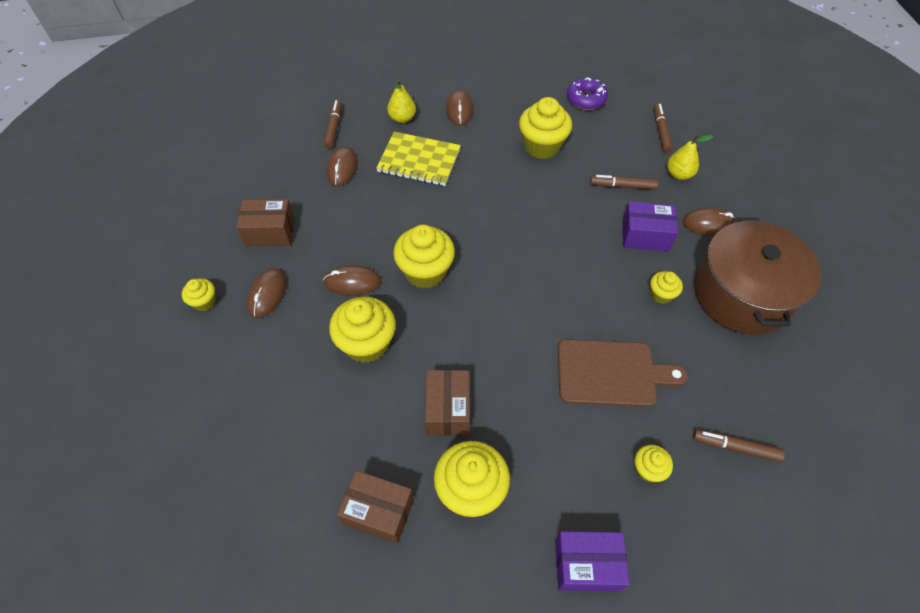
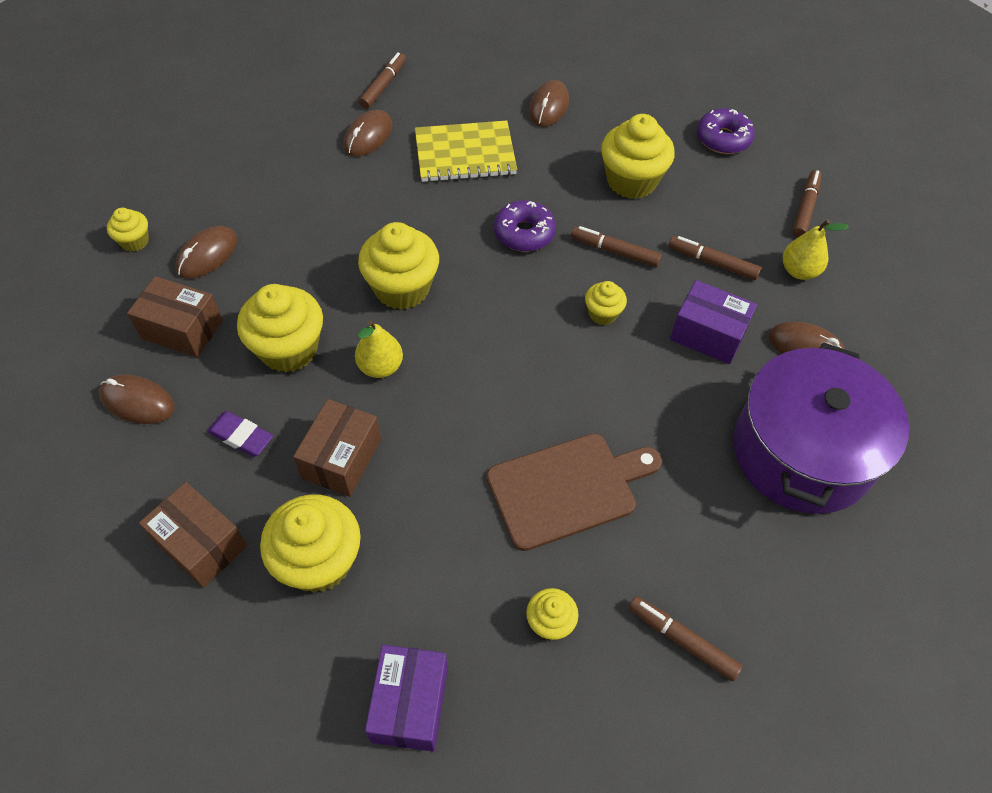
camera: 20 degrees right, 0 degrees up
brown box [236,199,295,246] -> brown box moved to [127,276,223,357]
brown mouse [323,265,382,296] -> brown mouse moved to [99,375,175,424]
yellow notebook [376,132,461,186] -> yellow notebook turned 45 degrees counterclockwise [415,120,517,182]
yellow pear [387,79,416,123] -> yellow pear moved to [355,320,403,378]
purple box [555,531,630,591] -> purple box turned 75 degrees clockwise [365,645,448,752]
brown cutting board [558,339,688,407] -> brown cutting board turned 45 degrees counterclockwise [487,434,662,551]
yellow cupcake [650,271,683,304] -> yellow cupcake moved to [585,281,627,325]
brown pot [694,218,821,335] -> purple pot [733,342,909,514]
none -> purple eraser [207,411,273,457]
none -> purple donut [494,200,556,252]
none -> brown marker [571,226,662,267]

